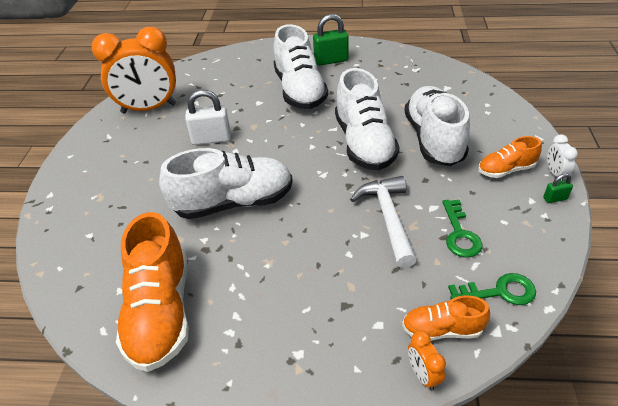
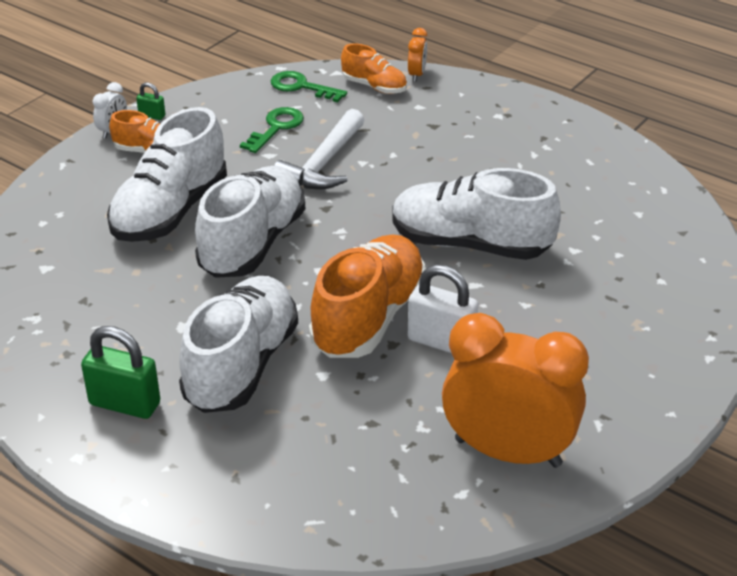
camera: 150 degrees left, 5 degrees down
orange shoe [116,212,189,372] -> orange shoe moved to [309,234,426,358]

